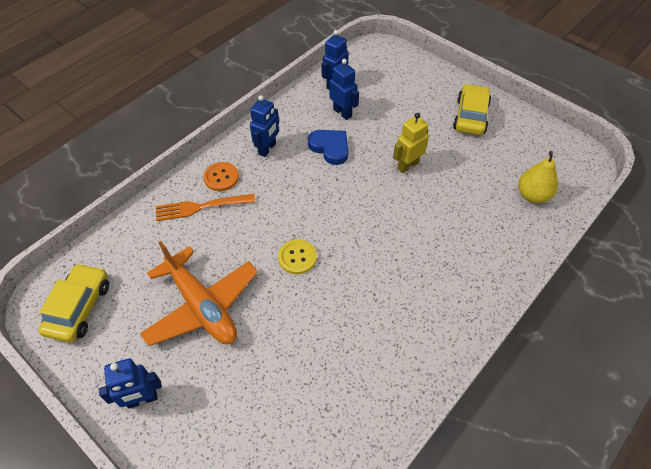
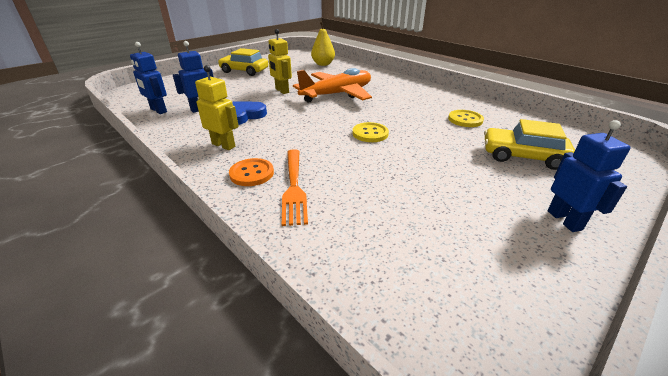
camera: 85 degrees left, 20 degrees down
yellow car [39,263,109,343] -> yellow car moved to [484,119,575,170]
orange plane [140,241,258,346] -> orange plane moved to [293,68,372,103]
blue robot [250,95,279,157] -> yellow robot [195,65,239,150]
none -> yellow button [448,110,484,127]

